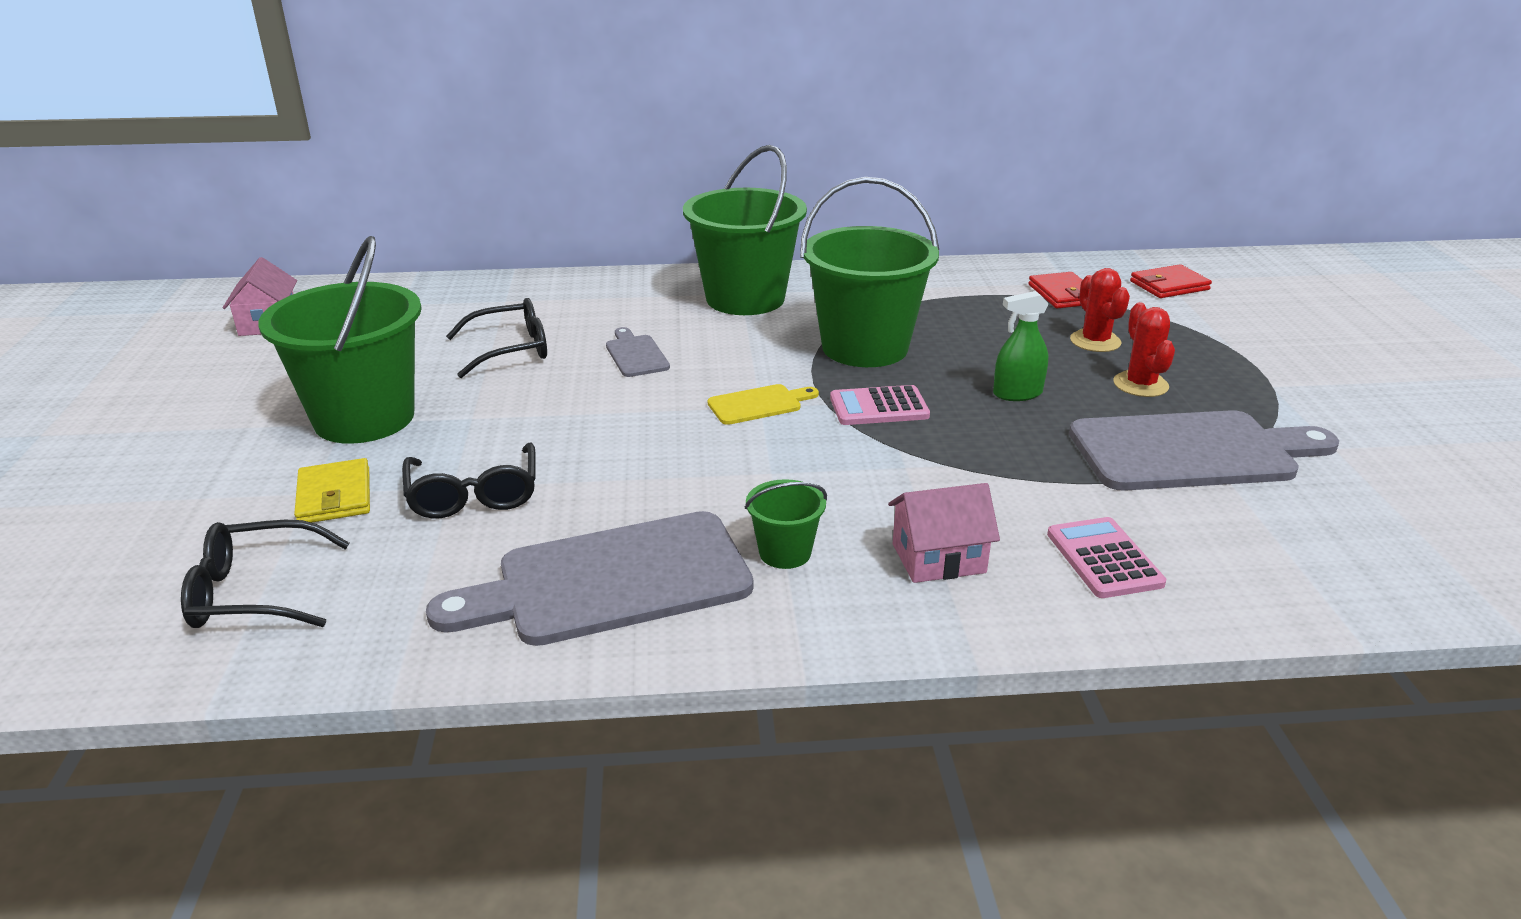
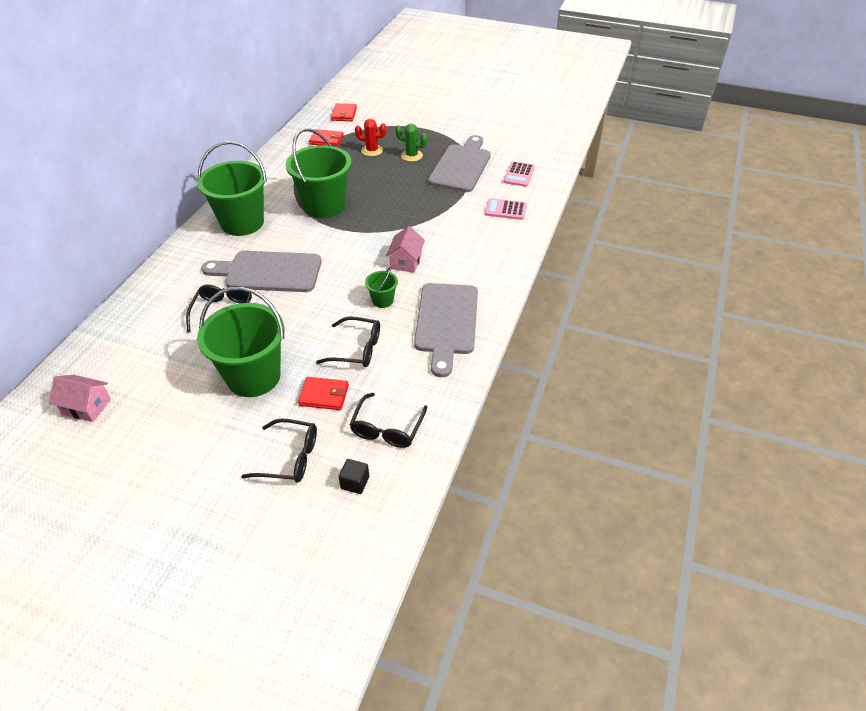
camera: 65 degrees left, 15 degrees up
yellow wallet [294,458,370,523] -> red wallet [298,377,349,410]
grey cutting board [606,327,670,377] -> grey cutting board [201,251,322,292], size x2.16
yellow cutting board [707,384,819,425] -> none
green bucket [745,479,827,569] -> green bucket moved to [365,267,398,308]
pink calculator [830,385,930,425] -> pink calculator moved to [504,161,535,187]
pink house [888,483,1000,583] -> pink house moved to [386,226,425,273]
green spray bottle [993,291,1049,401] -> none
red cactus [1113,302,1175,397] -> green cactus [395,124,427,162]
none -> black glasses [241,419,317,483]
none -> black cube [339,459,369,494]

